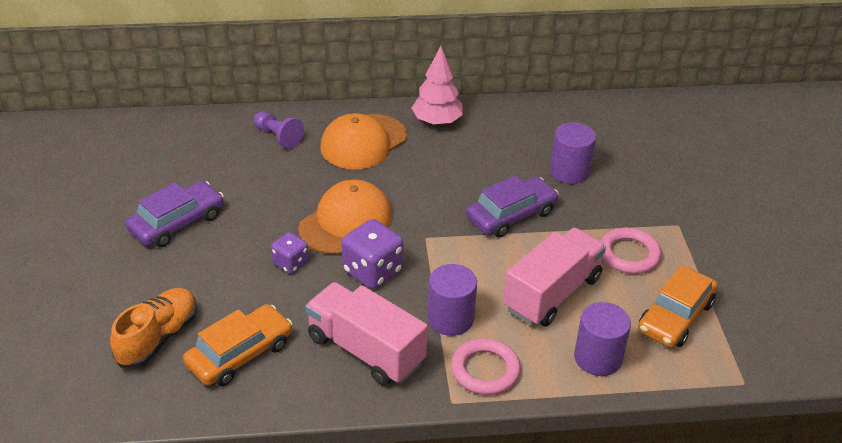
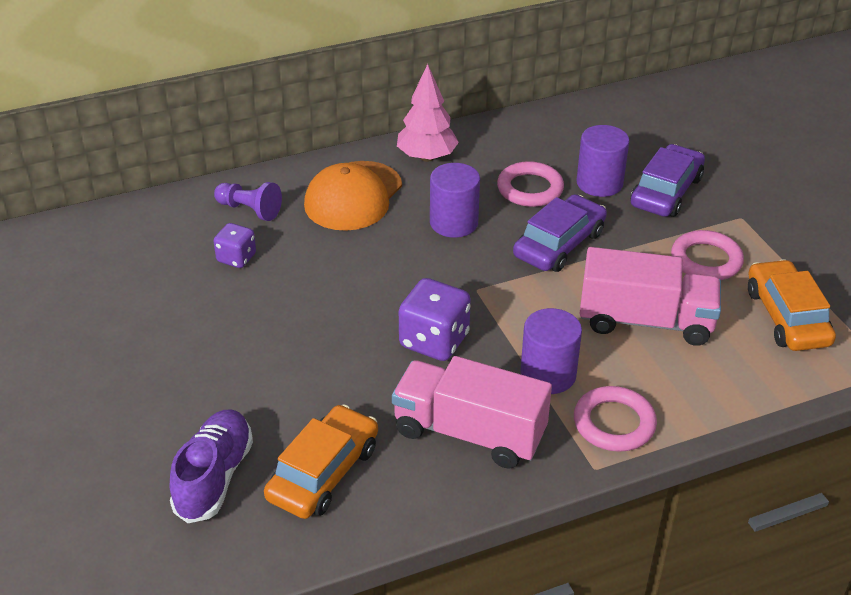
camera: 15 degrees left, 0 degrees up
orange shoe [110,288,197,368] -> purple shoe [170,410,253,523]
purple car [125,181,224,247] -> purple car moved to [631,144,705,217]
purple dice [271,232,309,274] -> purple dice moved to [214,223,256,268]
orange cap [298,180,392,254] -> none
pink truck [503,228,606,327] -> pink truck turned 75 degrees clockwise [579,247,721,346]
purple cylinder [574,302,631,376] -> purple cylinder moved to [430,163,480,238]
orange car [638,265,718,348] -> orange car turned 150 degrees clockwise [748,259,836,351]
none -> pink ring [497,161,564,207]

